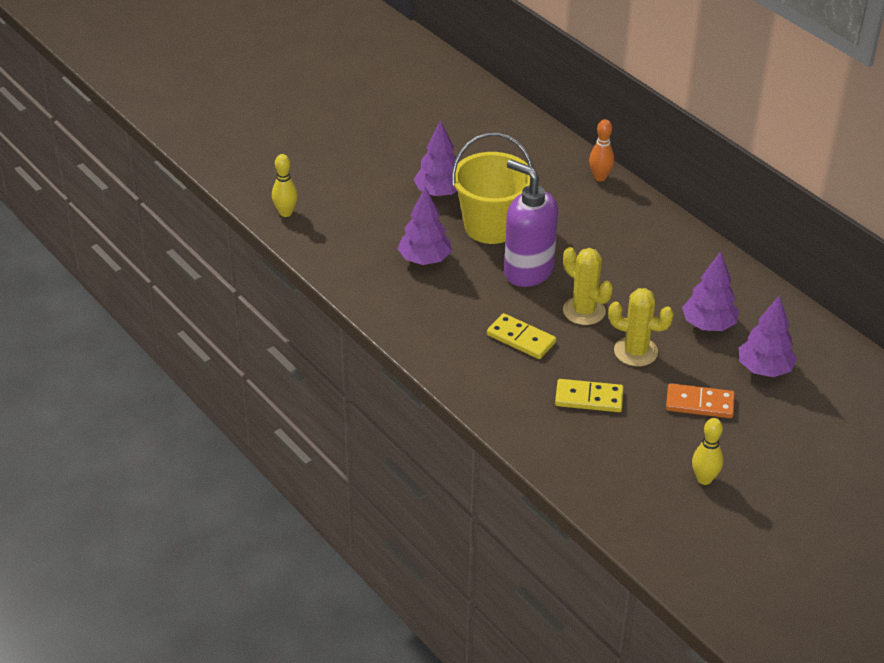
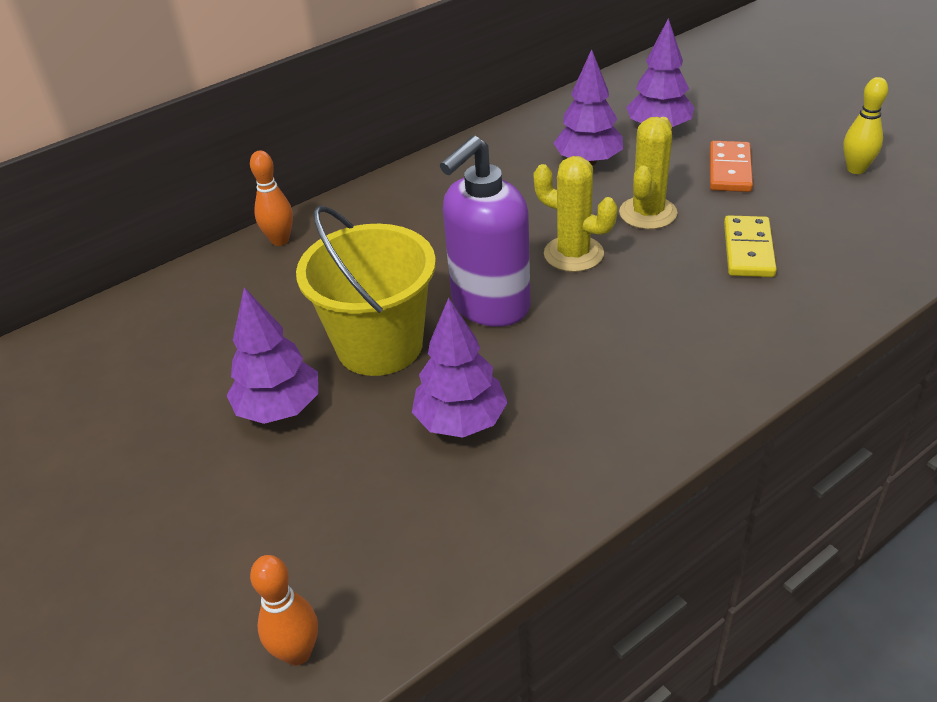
camera: 85 degrees left, 0 degrees up
yellow bowling pin [272,154,298,217] -> orange bowling pin [250,555,318,666]
yellow domino [487,313,556,359] -> none
yellow cactus [563,247,613,325] -> yellow cactus turned 75 degrees clockwise [534,156,617,272]

